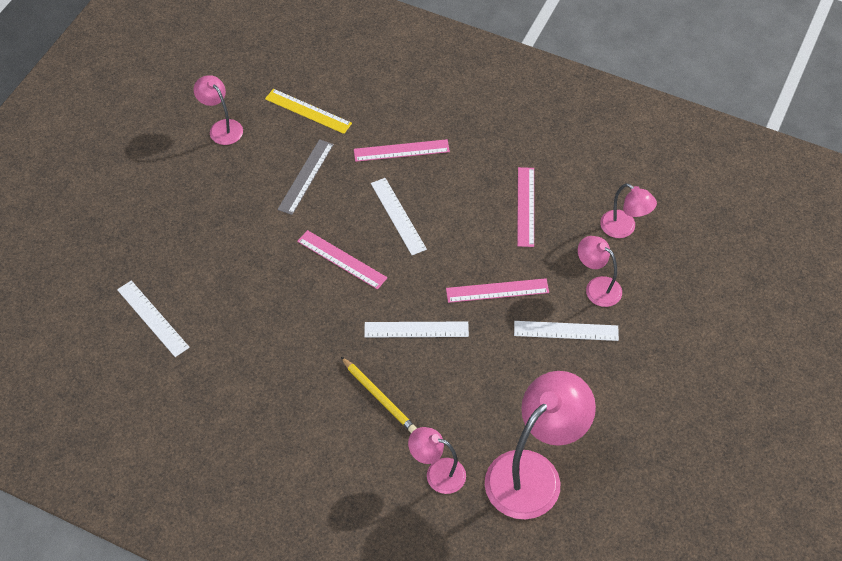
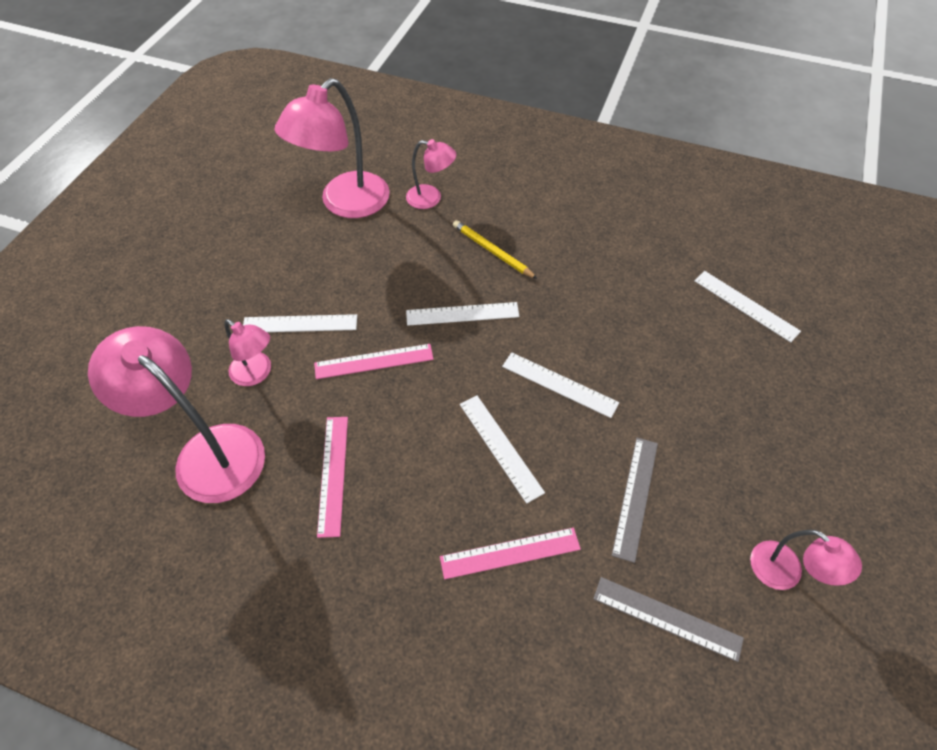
camera: 175 degrees right, 0 degrees up
yellow ruler [265,89,352,134] -> grey ruler [593,577,744,662]
pink ruler [297,230,387,290] -> white ruler [502,352,619,418]
pink lamp [600,183,657,238] -> pink lamp [88,326,265,503], size x1.91

